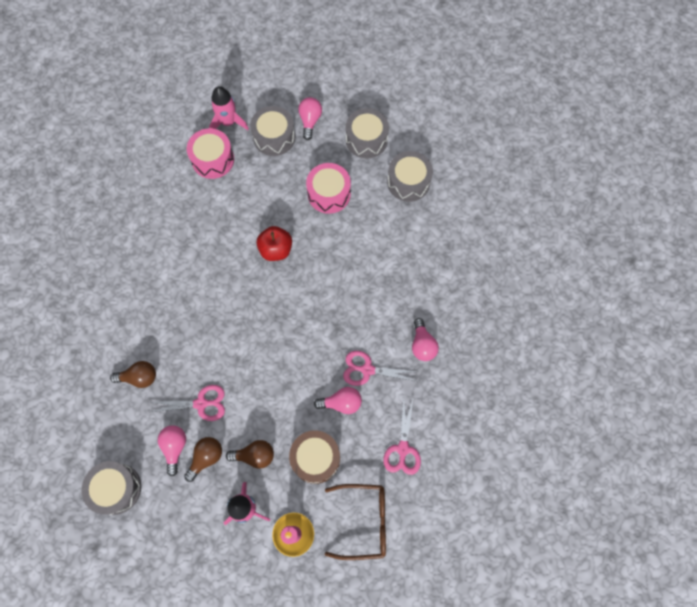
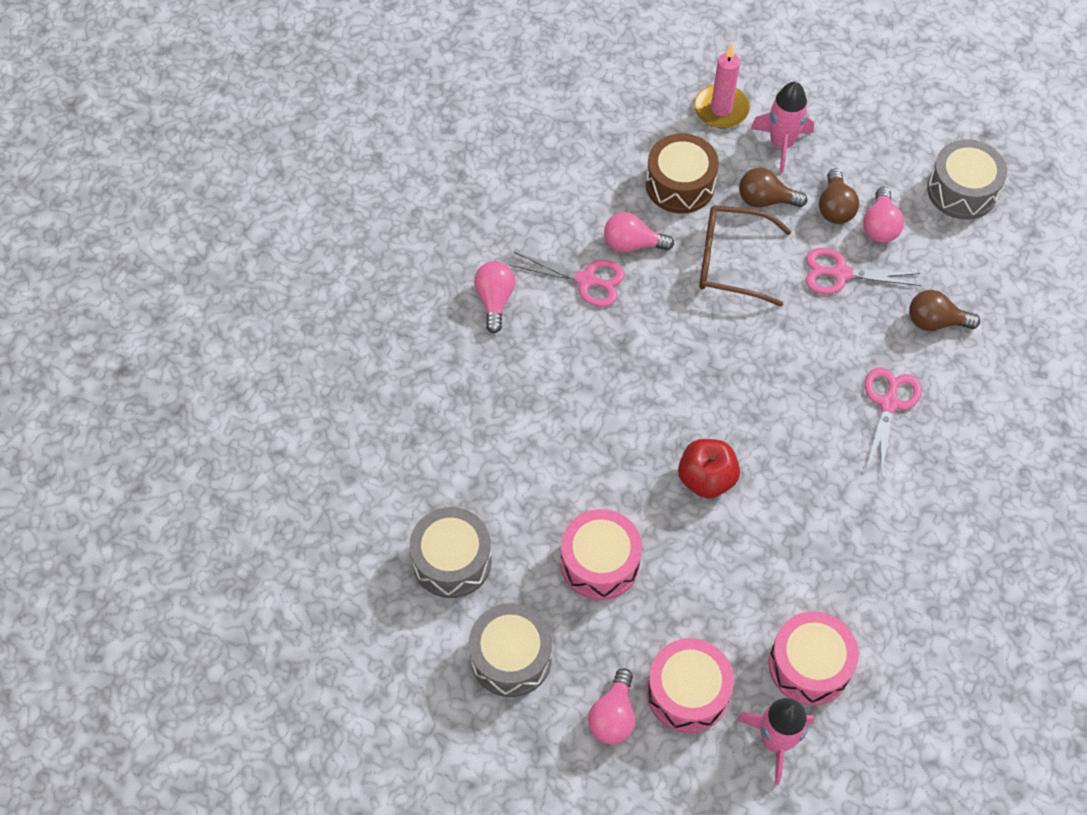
camera: 170 degrees left, 10 degrees down
brown light bulb [184,437,222,482] -> brown light bulb turned 45 degrees counterclockwise [819,168,859,224]
grey drum [250,106,295,156] -> pink drum [647,638,734,733]
brown glasses [325,484,386,560] -> brown glasses moved to [699,205,792,307]
pink scissors [383,395,421,475] -> pink scissors moved to [865,367,922,475]

